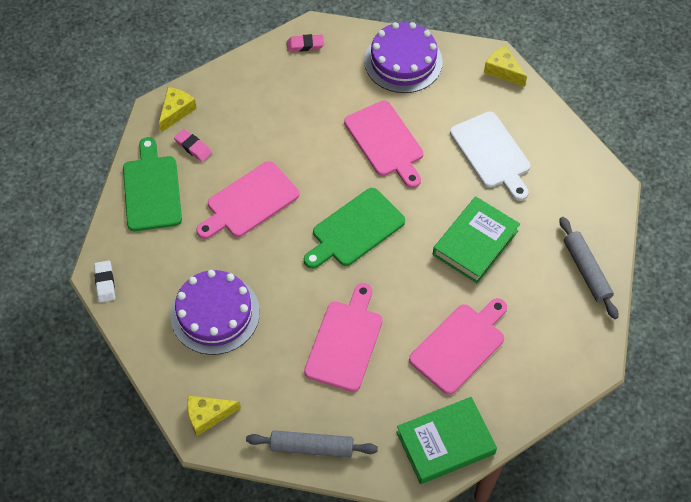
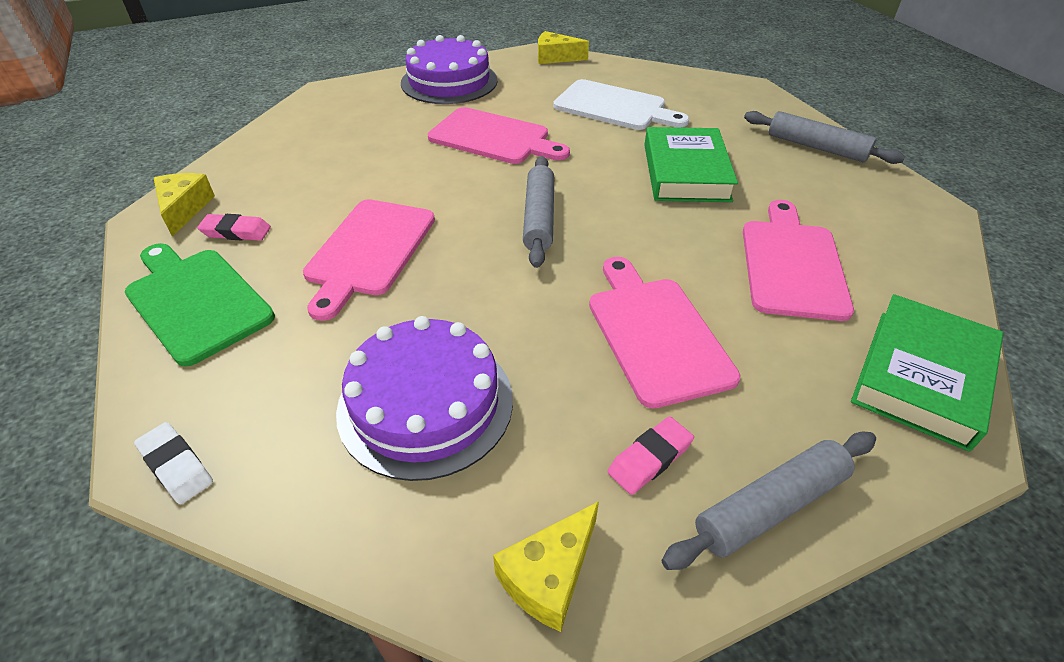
camera: 35 degrees left, 15 degrees down
pink eraser [287,34,324,52] -> pink eraser moved to [607,416,694,495]
green cutting board [304,188,405,269] -> grey rolling pin [523,156,554,268]

